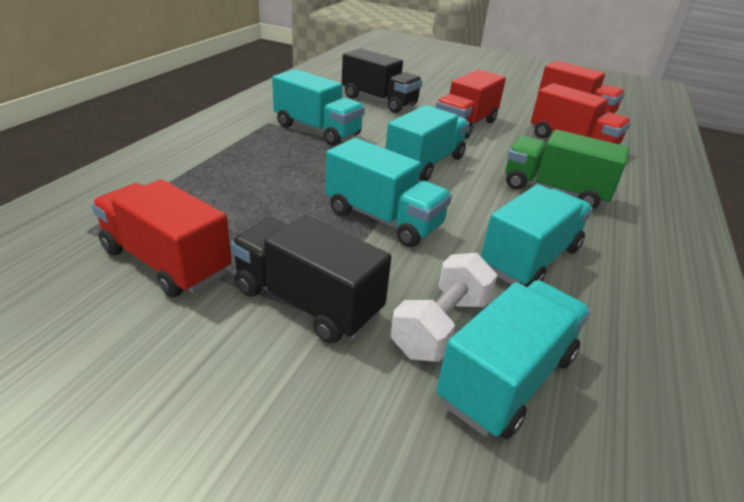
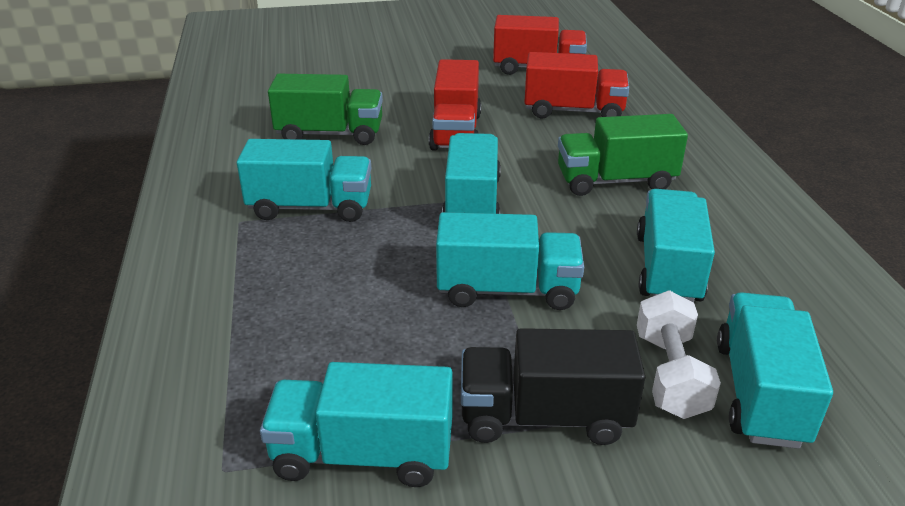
camera: 30 degrees left, 0 degrees up
red truck [91,179,232,297] -> turquoise truck [260,362,452,487]
black truck [342,49,423,113] -> green truck [268,74,383,145]

